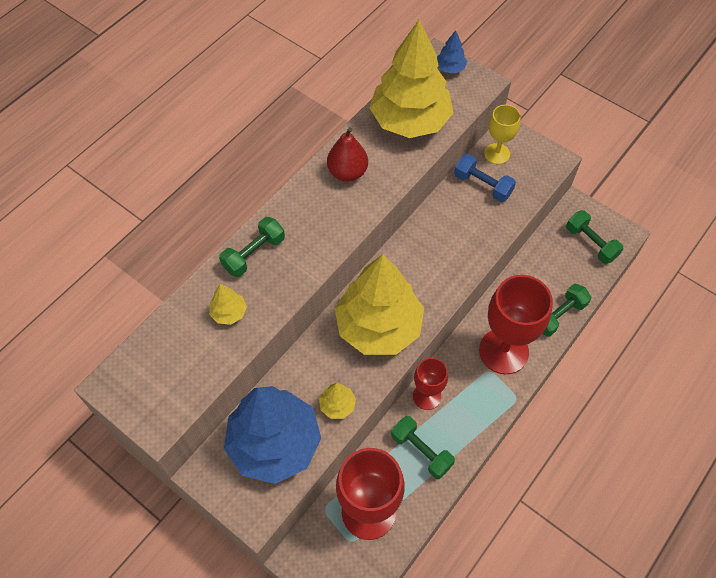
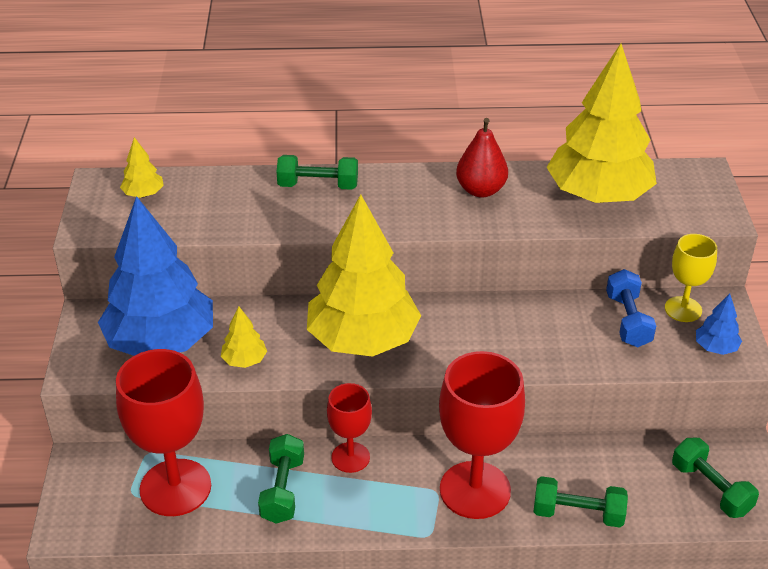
camera: 50 degrees right, 20 degrees down
yellow tree [209,284,247,325] -> yellow tree moved to [120,137,164,198]
blue tree [437,30,467,74] -> blue tree moved to [696,294,742,355]
green dumbbell [566,210,623,264] -> green dumbbell turned 45 degrees counterclockwise [672,438,759,518]

